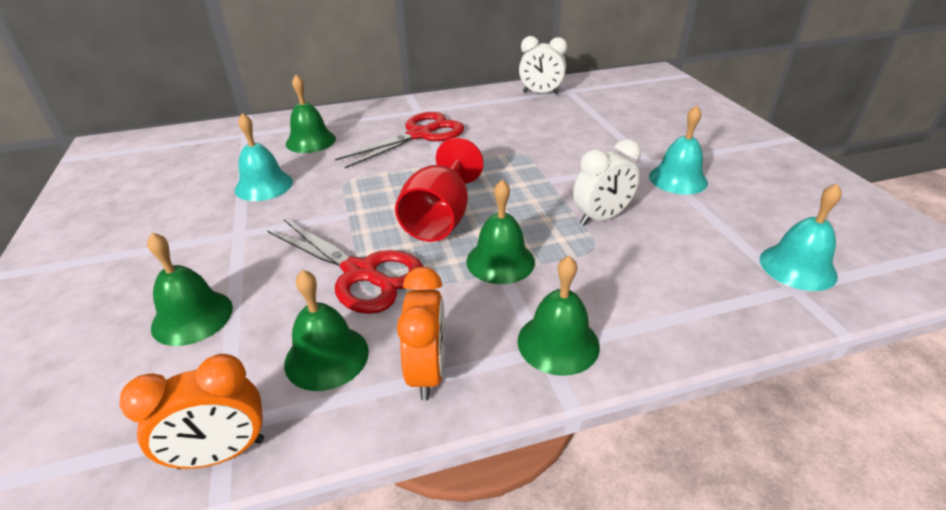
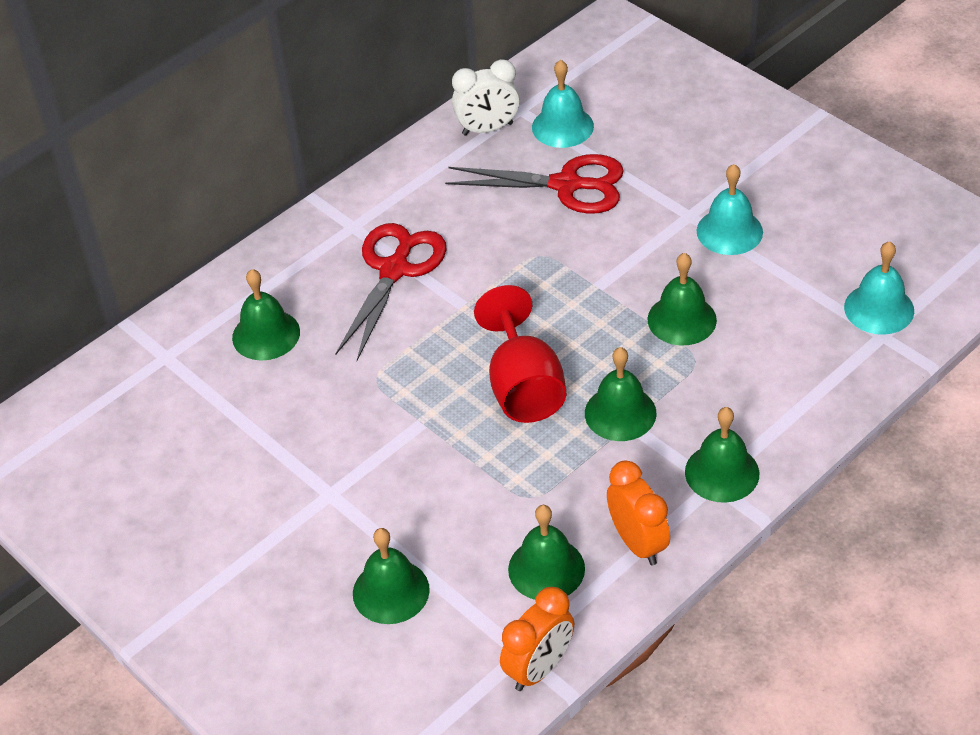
camera: 25 degrees left, 10 degrees up
turquoise bell [235,113,293,201] -> turquoise bell moved to [532,60,594,148]
red scissors [267,219,424,314] -> red scissors moved to [445,154,624,214]
white clock [573,139,641,226] -> green bell [648,253,717,345]

